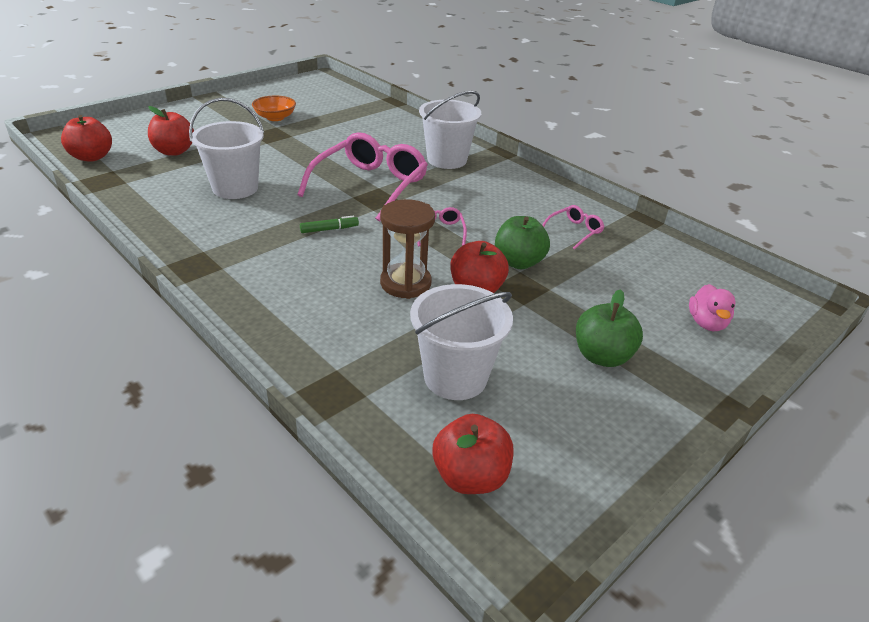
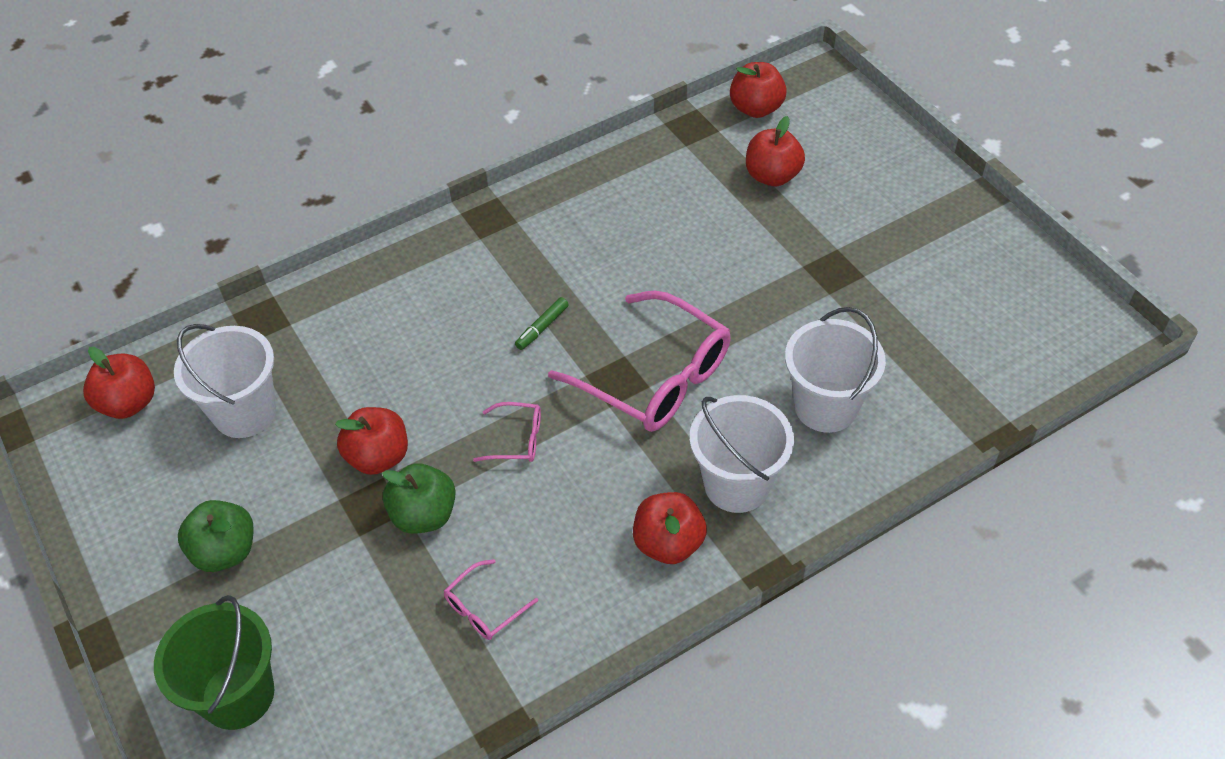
camera: 105 degrees right, 15 degrees up
white bucket [189,98,264,199] -> white bucket moved to [785,307,886,433]
orange bowl [252,96,296,121] -> none
green marker [300,216,359,233] -> green marker turned 45 degrees clockwise [515,297,569,350]
brown hourglass [380,199,435,299] -> none
pink glasses [542,205,604,250] -> pink glasses turned 75 degrees clockwise [444,559,538,640]
pink duck [689,284,736,331] -> green bucket [154,595,274,730]
none -> red apple [633,492,707,564]

